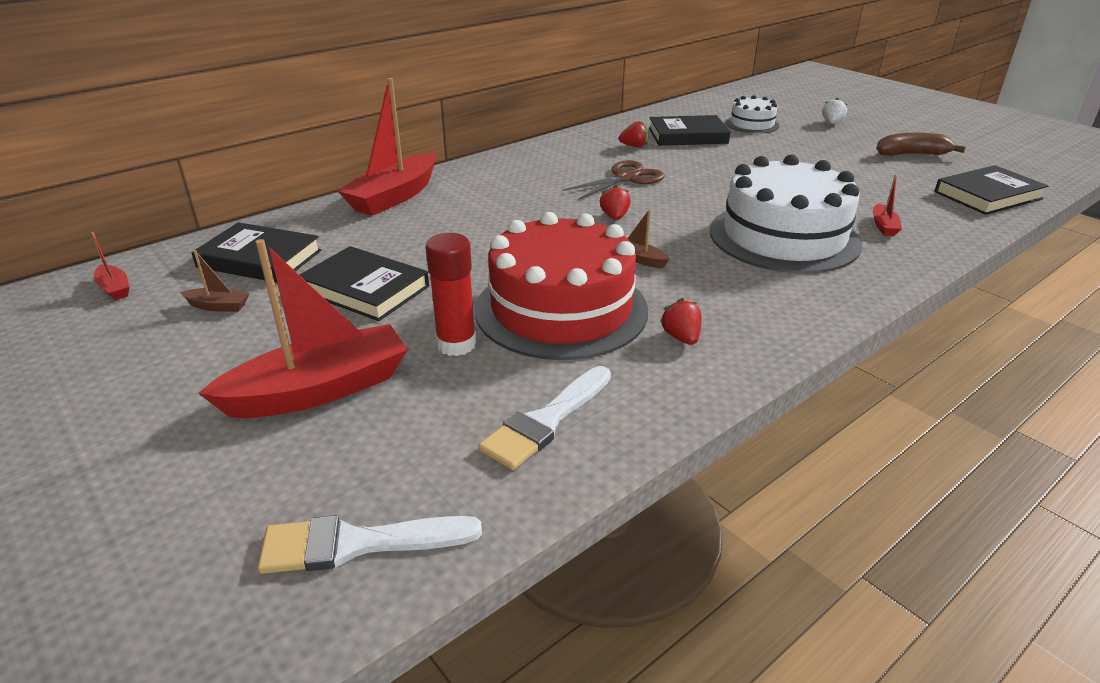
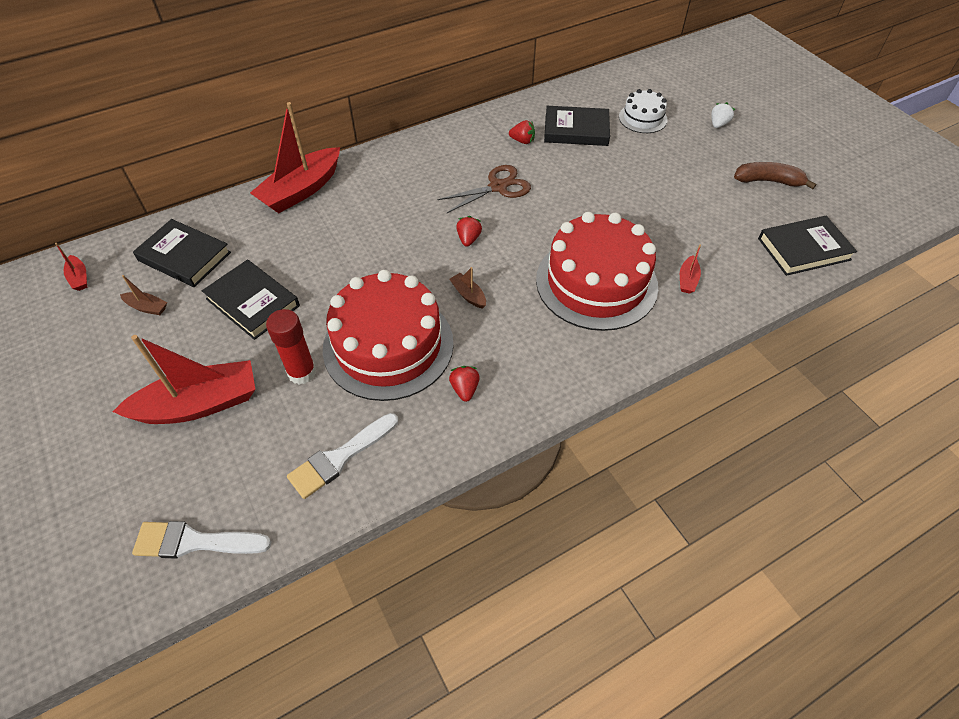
camera: 10 degrees right, 20 degrees up
white cake [710,154,862,273] -> red cake [536,212,658,331]

